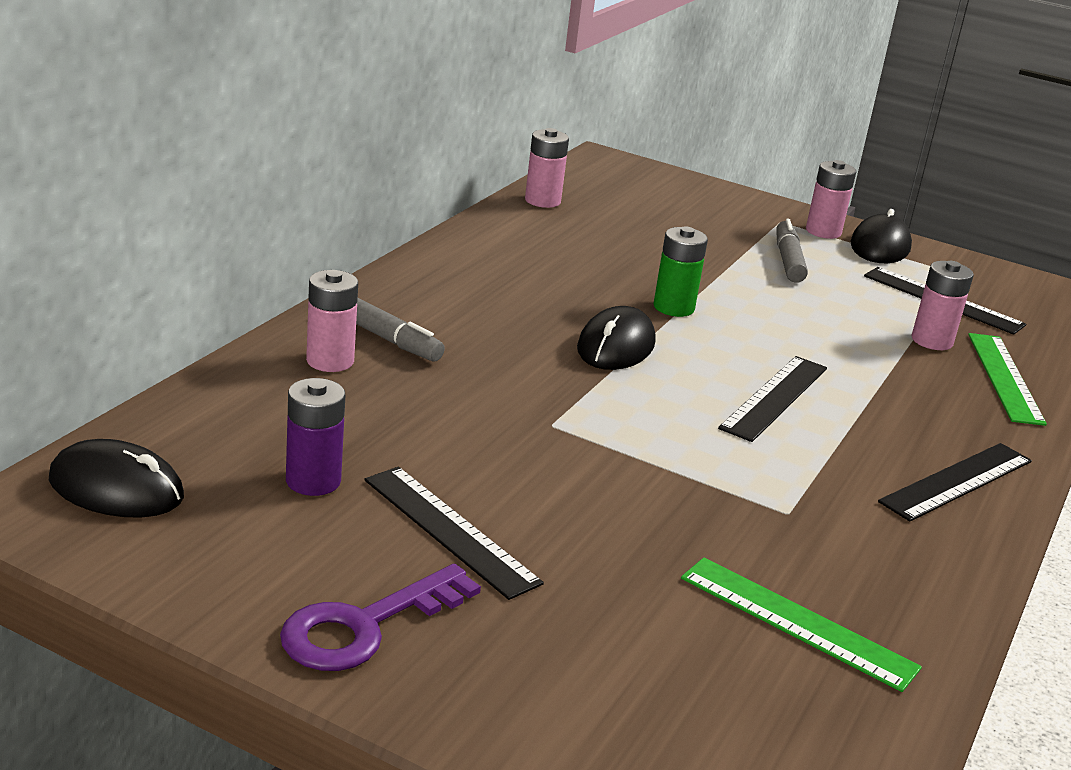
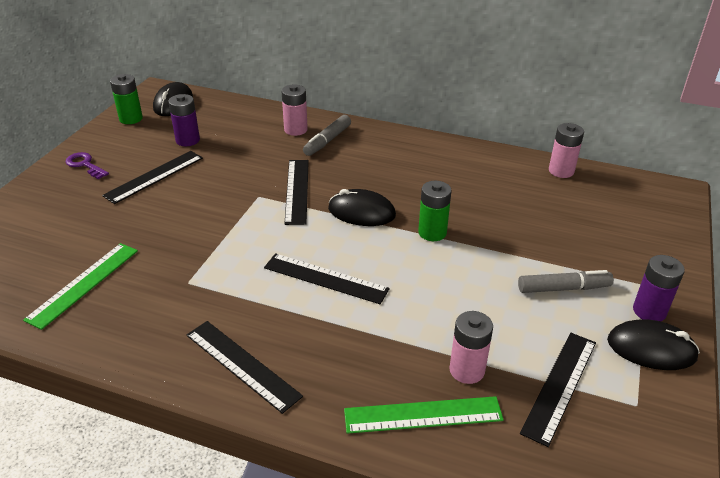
camera: 85 degrees right, 10 degrees up
purple key [280,564,481,671] -> purple key [65,152,109,179], size x0.64
pink battery [806,160,856,239] -> purple battery [633,255,685,322]
none -> green battery [110,74,143,124]
none -> black ruler [284,160,309,225]

